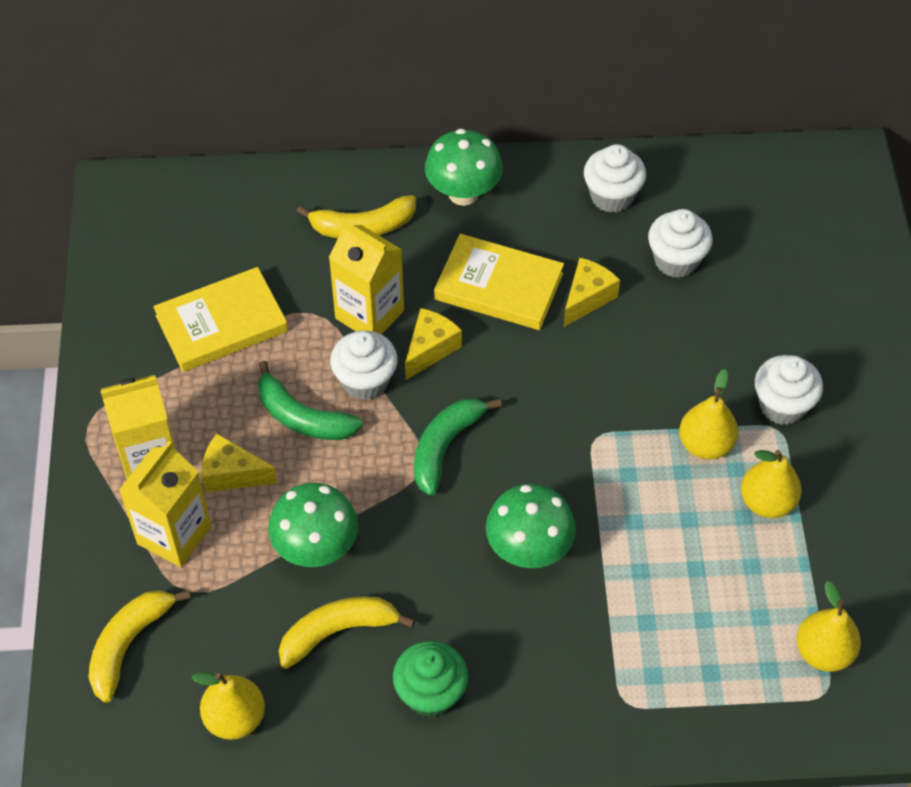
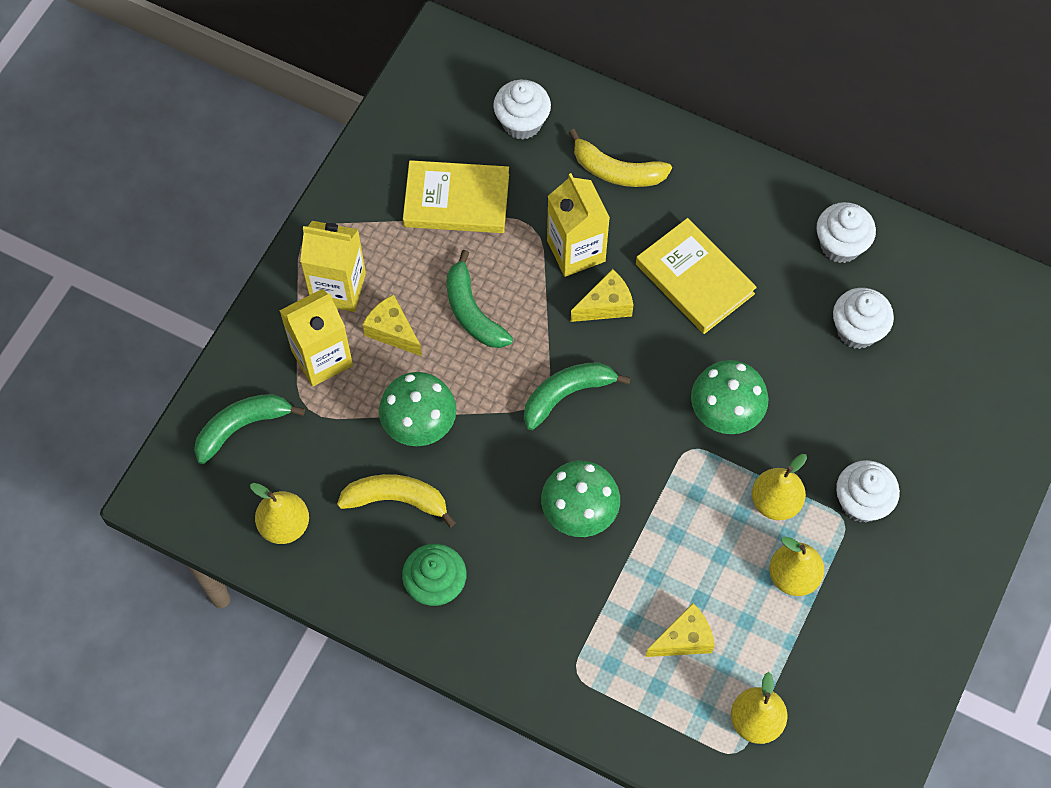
camera: 30 degrees right, 10 degrees up
yellow banana [88,590,191,703] -> green banana [194,394,305,464]
white cupcake [330,331,398,400] -> white cupcake moved to [493,80,551,140]
green mushroom [425,129,503,206] -> green mushroom moved to [691,360,768,434]
yellow cheese [563,258,620,327] -> yellow cheese moved to [645,603,715,657]

